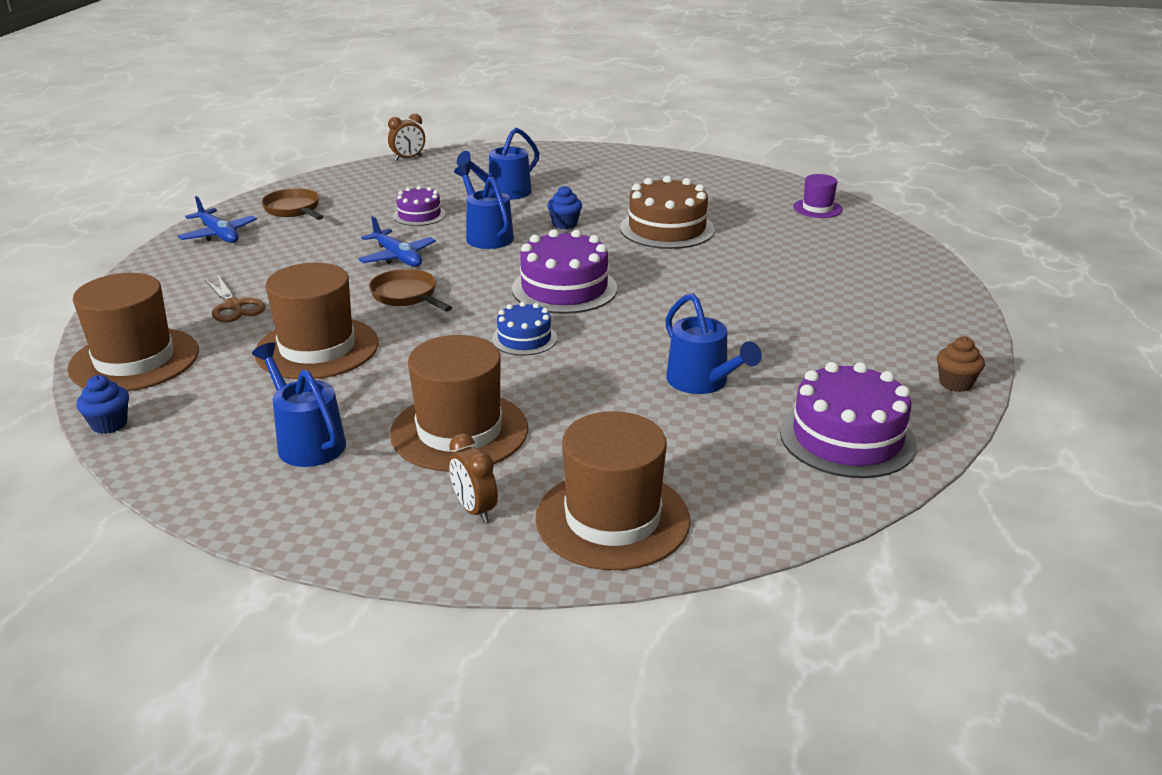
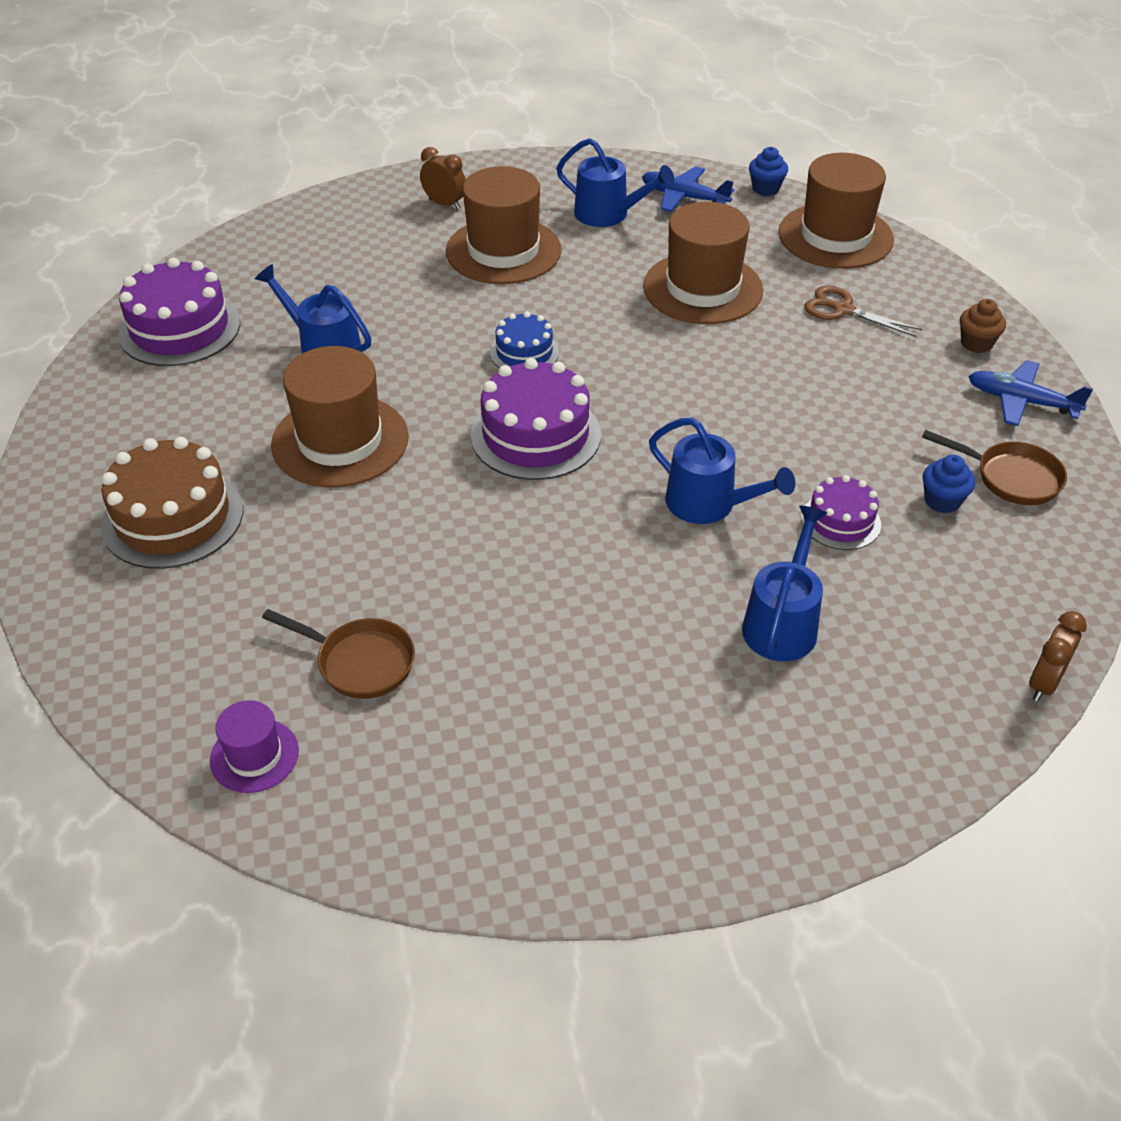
camera: 155 degrees right, 15 degrees up
blue plane [358,216,436,267] -> blue plane moved to [642,166,734,212]
brown pan [369,269,452,312] -> brown pan moved to [262,609,415,699]
brown hat [536,411,691,570] -> brown hat moved to [271,346,409,488]
blue cupcake [547,186,582,229] -> blue cupcake moved to [923,455,975,514]
brown cake [620,176,715,249] -> brown cake moved to [101,437,243,569]
brown cupcake [937,336,985,392] -> brown cupcake moved to [960,299,1006,353]

